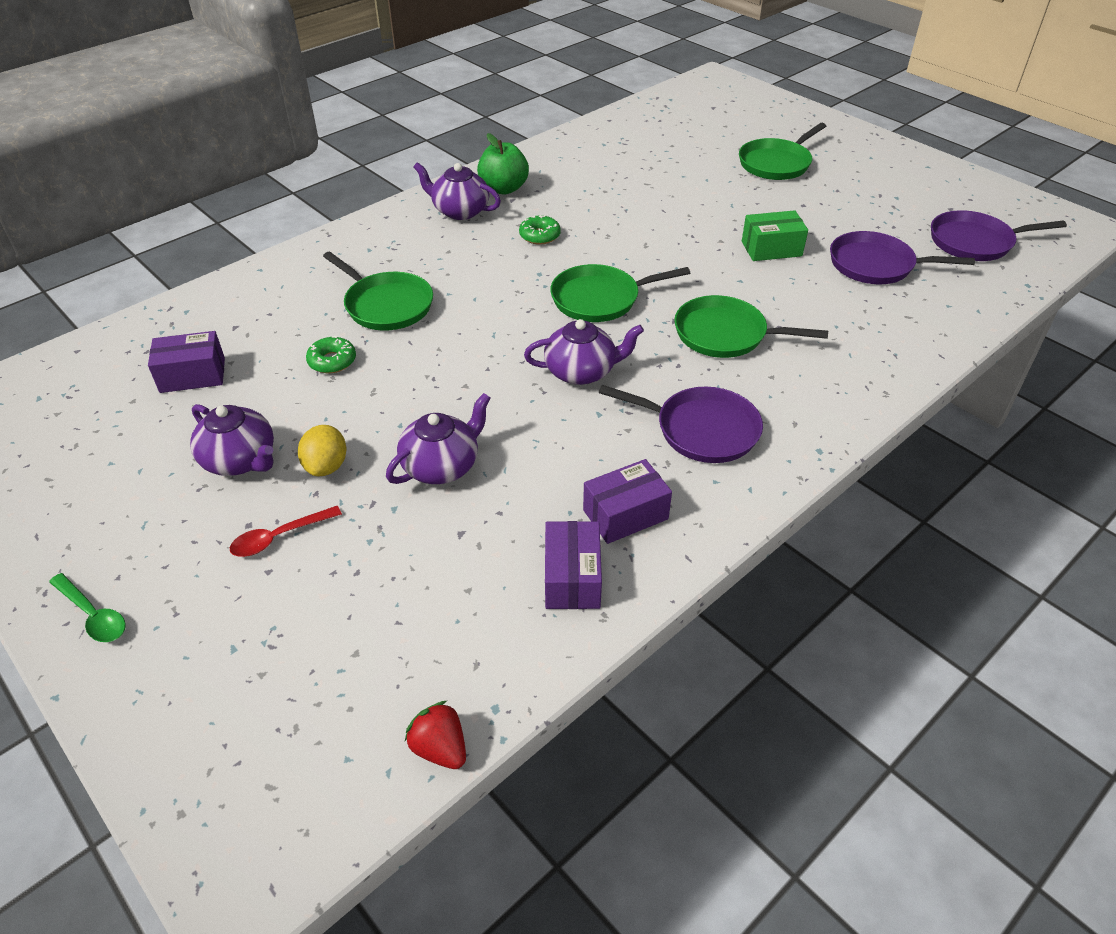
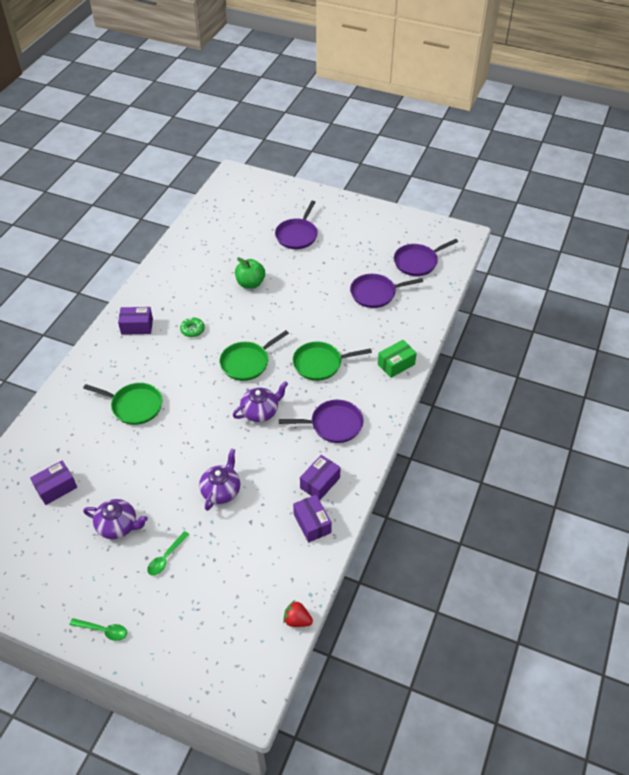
camera: 25 degrees left, 5 degrees up
red spoon [230,506,342,557] -> green spoon [147,531,189,575]
yellow lemon [298,425,346,476] -> none
green donut [306,336,356,373] -> none
purple teapot [414,162,501,220] -> purple box [118,307,153,335]
green apple [477,133,529,195] -> green apple moved to [235,257,265,289]
green pan [739,123,826,180] -> purple pan [275,201,318,249]
green box [742,210,808,261] -> green box moved to [378,340,417,378]

